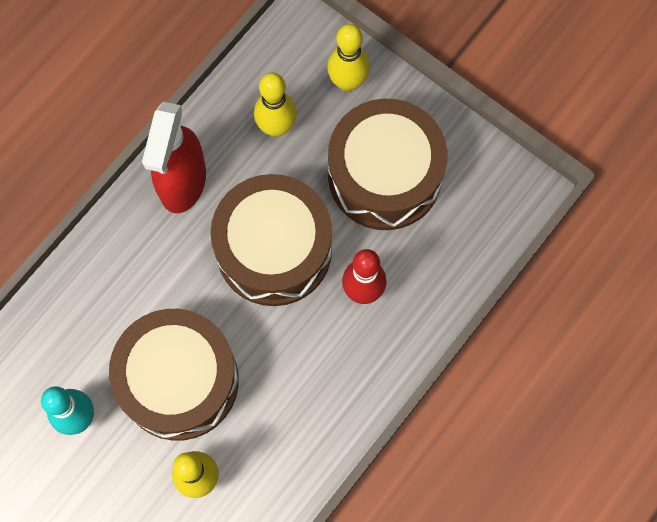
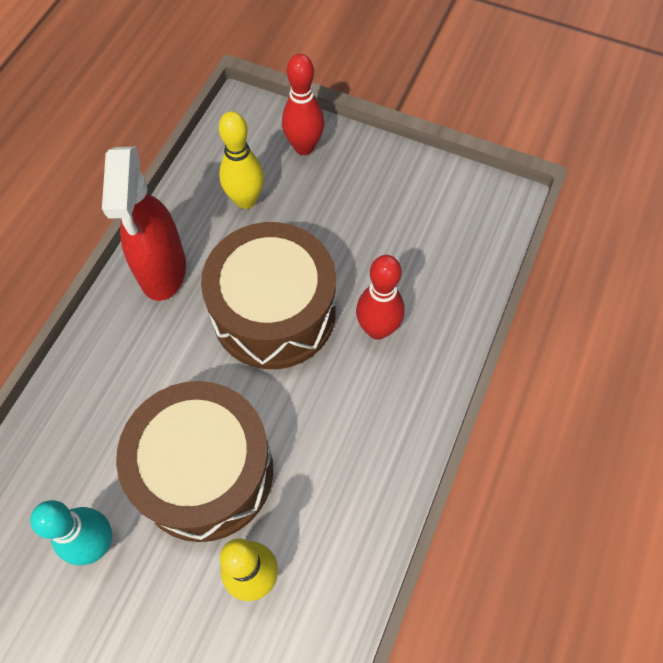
camera: 15 degrees left, 10 degrees down
yellow bowling pin [327,24,370,91] -> red bowling pin [282,54,324,155]
brown drum [328,98,447,230] -> none

